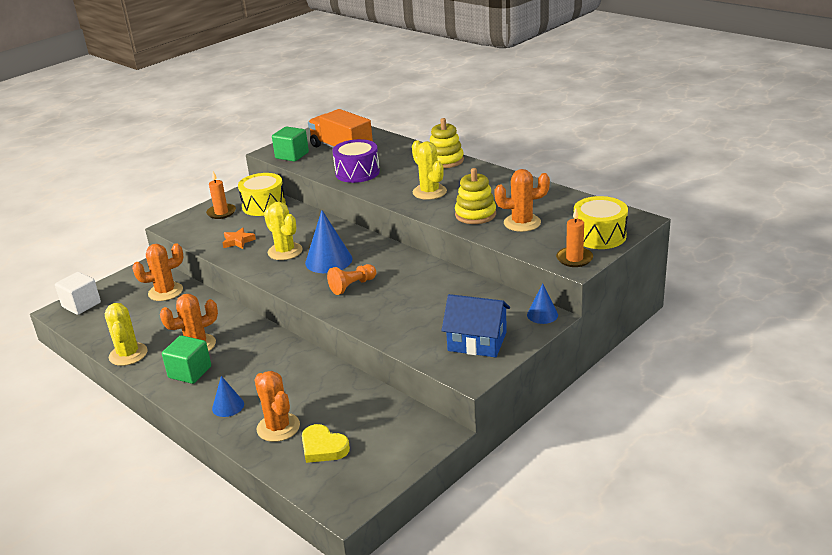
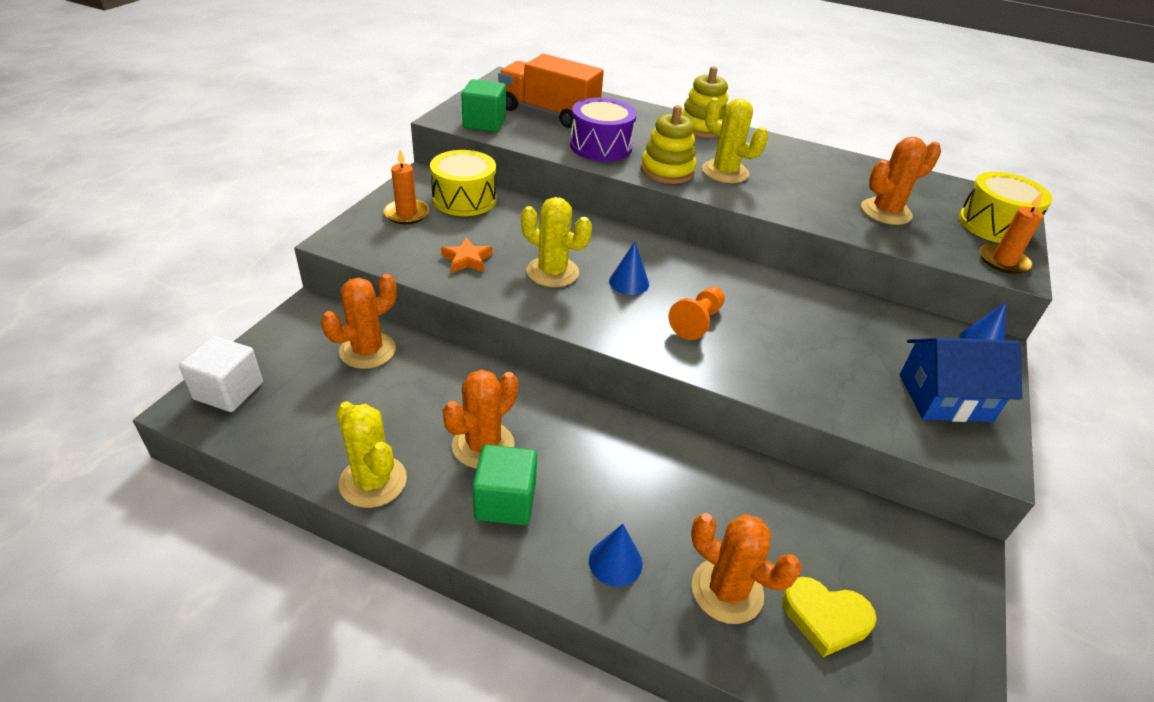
camera: 25 degrees left, 10 degrees up
blue cone [305,210,352,273] -> blue cone [609,242,649,295], size x0.58
yellow stacking toy [455,168,496,224] -> yellow stacking toy moved to [641,105,697,184]

